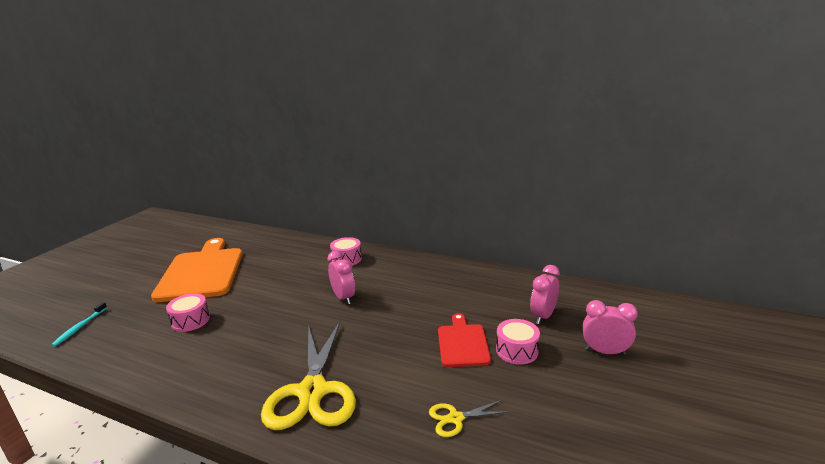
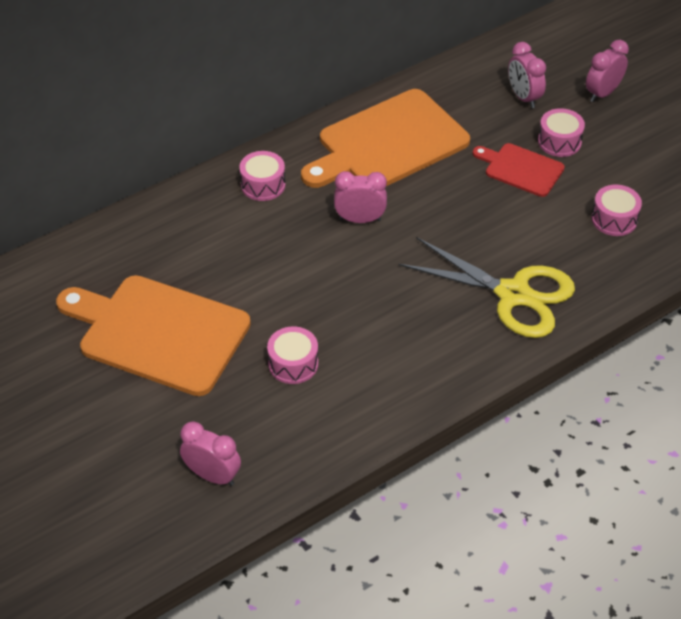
camera: 60 degrees left, 25 degrees up
turquoise toothbrush [51,302,107,347] -> pink clock [180,421,241,486]
yellow scissors [429,400,508,437] -> pink drum [591,184,642,236]
none -> orange cutting board [301,89,470,188]

